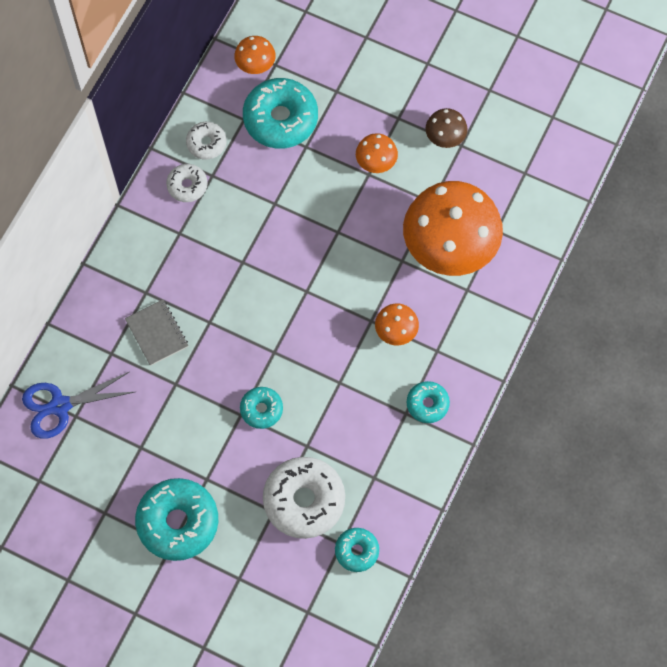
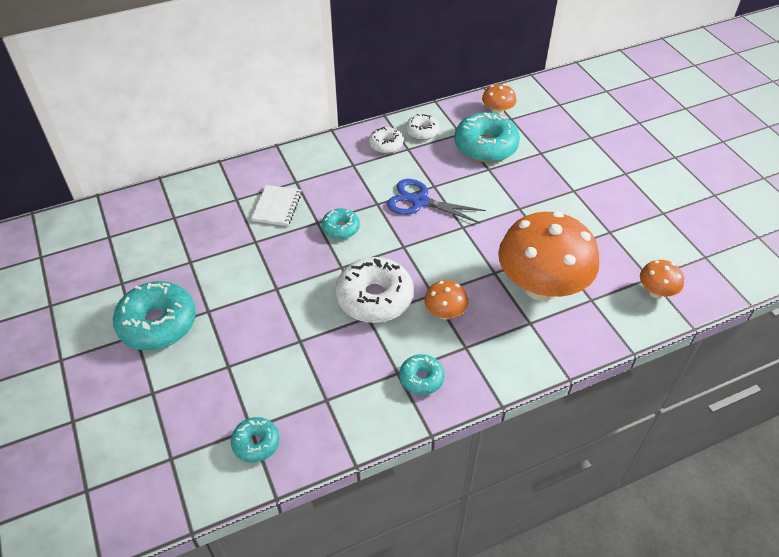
camera: 40 degrees right, 20 degrees down
blue scissors [22,372,134,439] -> blue scissors moved to [387,179,486,223]
grey notebook [125,299,188,366] -> white notebook [251,185,302,226]
turquoise donut [240,387,283,429] -> turquoise donut moved to [321,208,360,239]
white donut [263,457,345,539] -> white donut moved to [335,257,414,323]
orange mushroom [356,133,398,173] -> orange mushroom moved to [640,260,684,298]
brown mushroom [425,108,468,148] -> none

